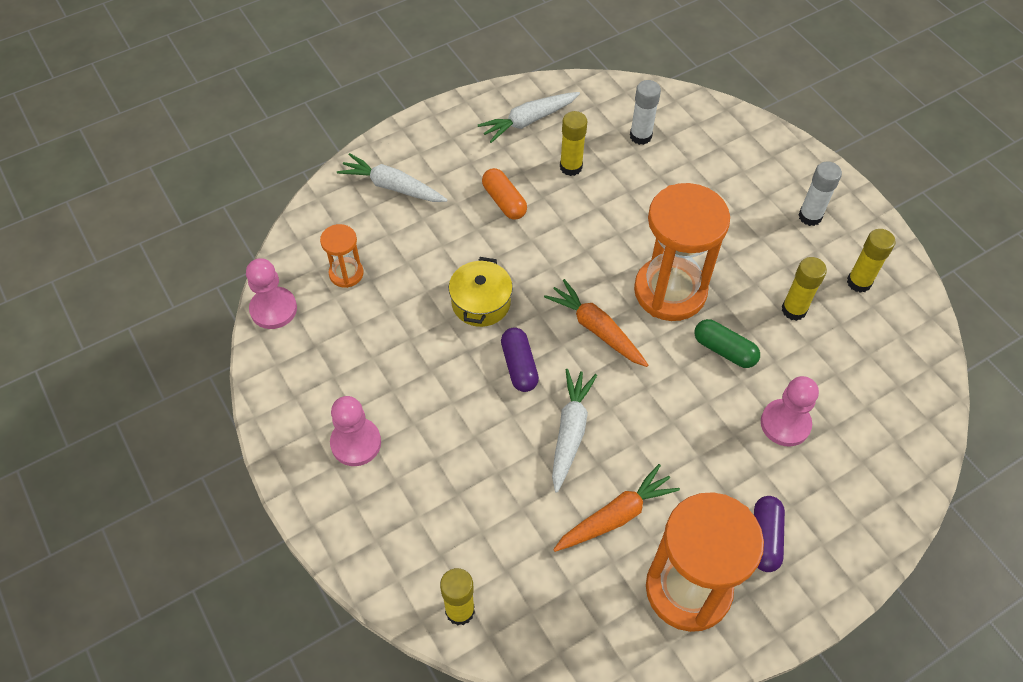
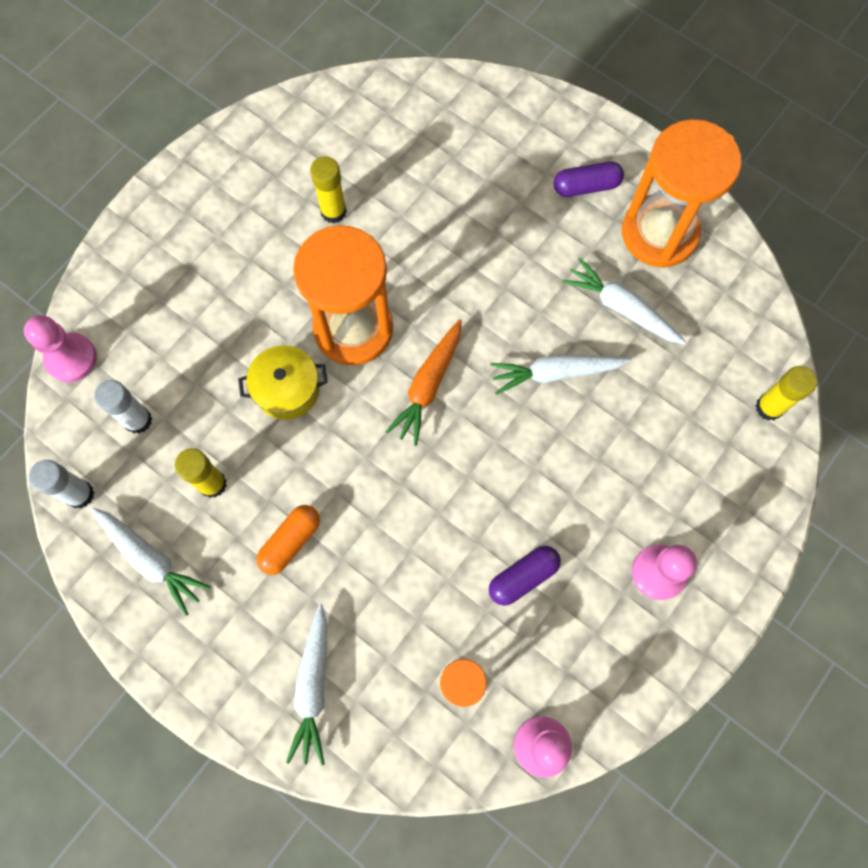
camera: 110 degrees left, 15 degrees up
yellow pot [449,257,513,327] -> yellow pot moved to [238,345,328,420]
purple capsule [501,327,539,392] -> purple capsule moved to [489,546,561,606]
orange carrot [553,464,680,552] -> white carrot [562,258,686,344]
green capsule [694,319,760,368] -> none
pink pawn [761,376,819,447] -> pink pawn moved to [24,315,97,383]
white glue stick [798,161,842,226] -> white glue stick moved to [29,460,94,508]
yellow glue stick [847,229,895,293] -> none

